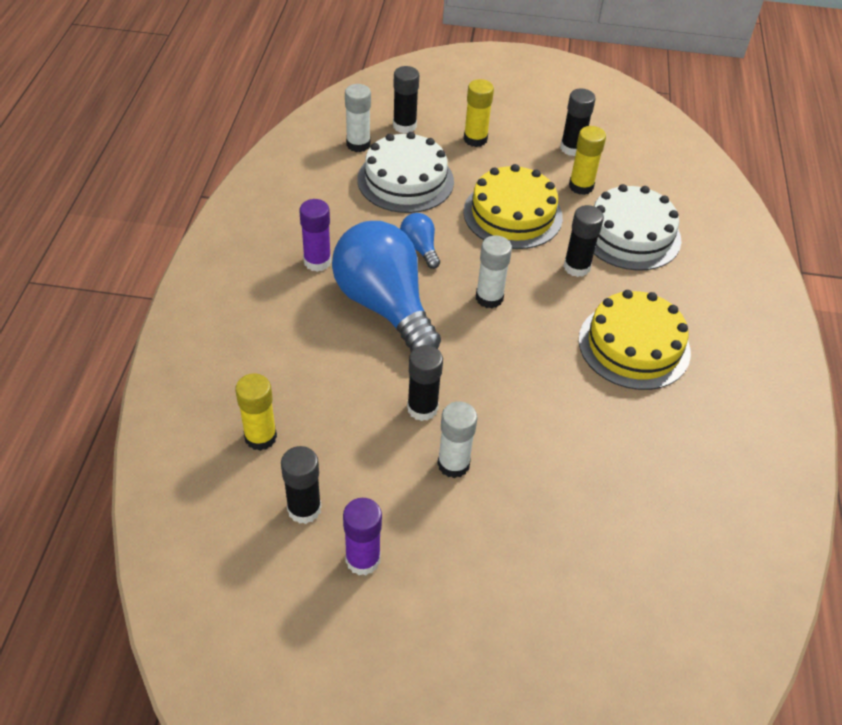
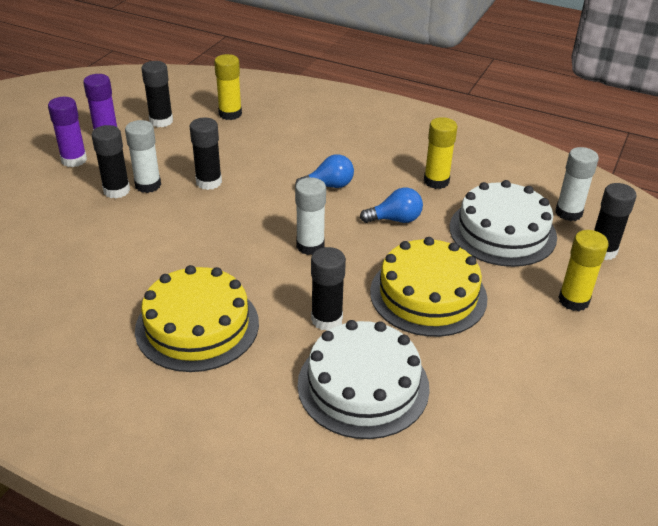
camera: 110 degrees right, 10 degrees down
purple glue stick [299,199,331,272] -> purple glue stick moved to [48,97,87,167]
blue light bulb [332,221,441,352] -> blue light bulb [295,154,354,188], size x0.44
black glue stick [560,89,596,156] -> black glue stick moved to [92,125,130,198]
yellow glue stick [569,126,606,195] -> yellow glue stick moved to [424,117,457,189]

